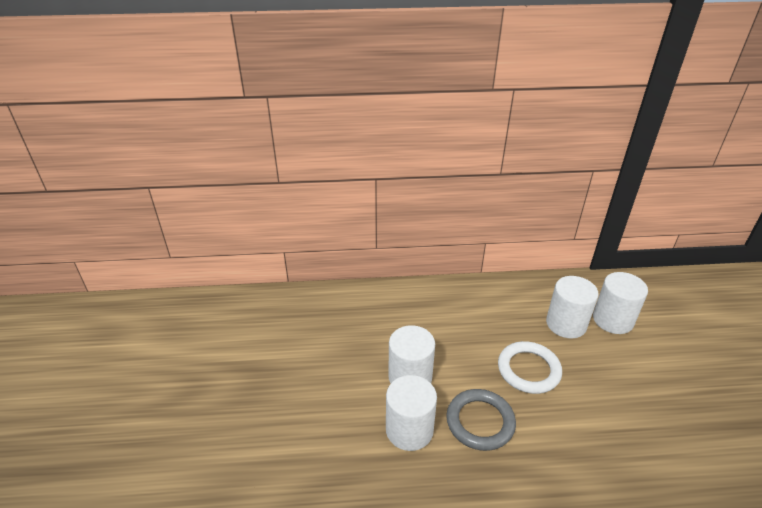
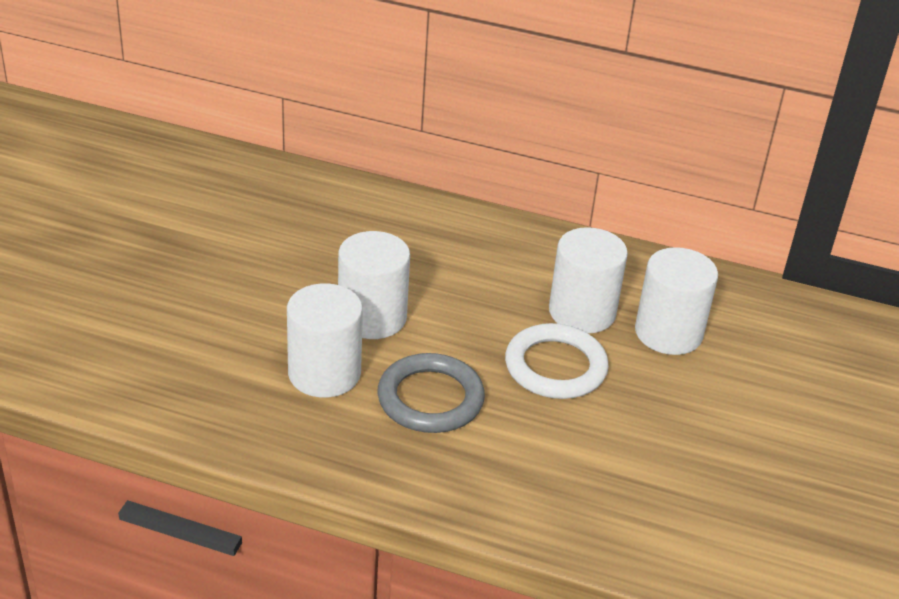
camera: 20 degrees right, 0 degrees up
white cylinder [593,272,648,334] -> white cylinder moved to [549,227,628,334]

